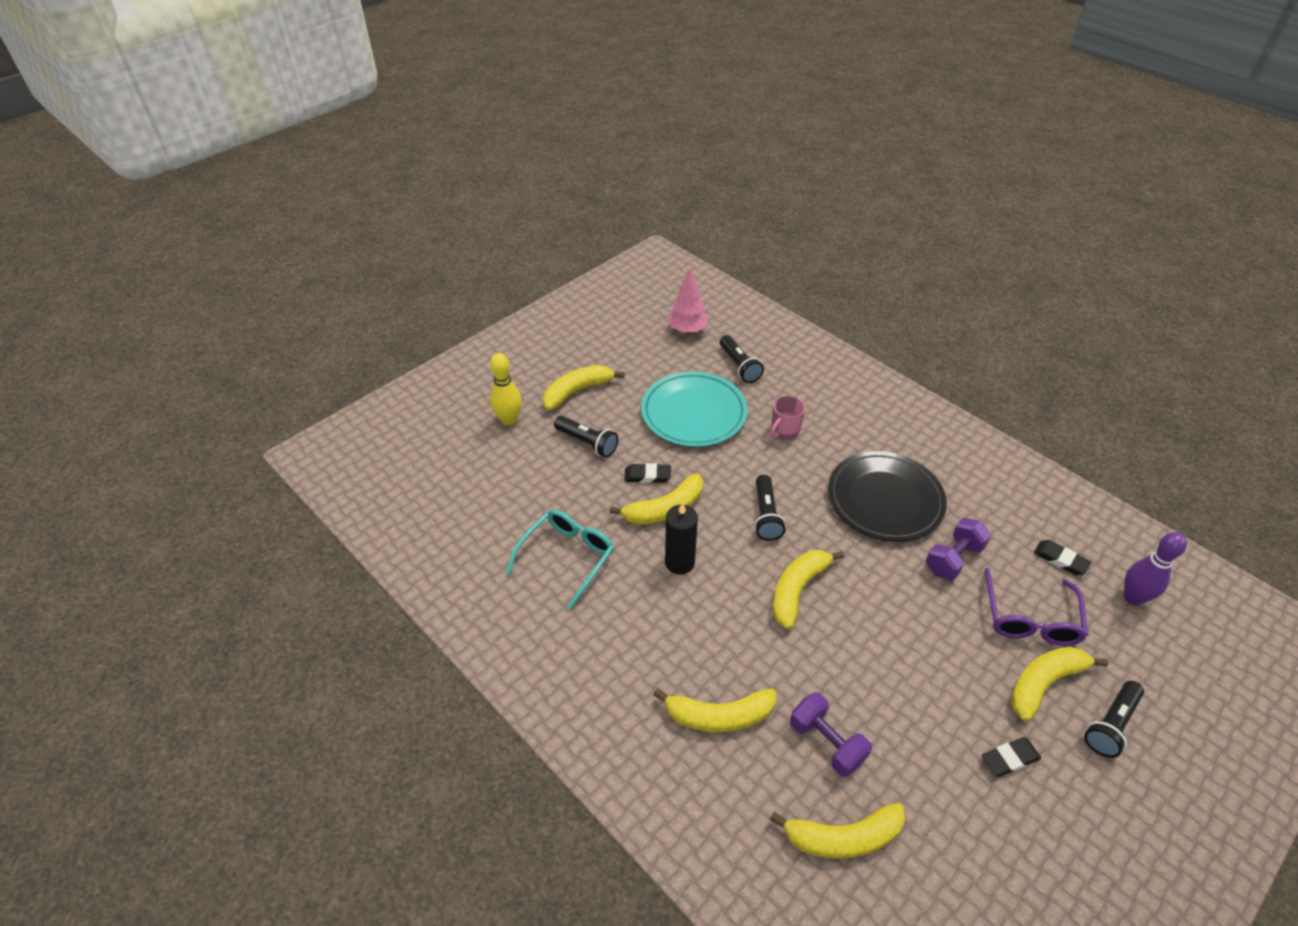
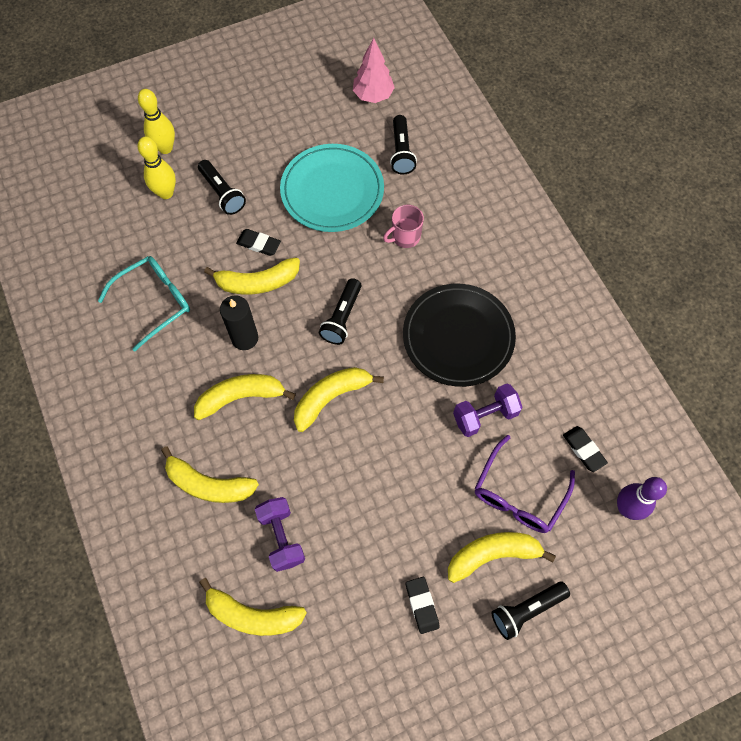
camera: 20 degrees right, 20 degrees up
yellow banana [543,365,625,410] -> yellow banana moved to [194,374,296,420]
black eraser [982,737,1041,777] -> black eraser turned 75 degrees clockwise [406,577,440,634]
none -> yellow bowling pin [138,136,176,199]

